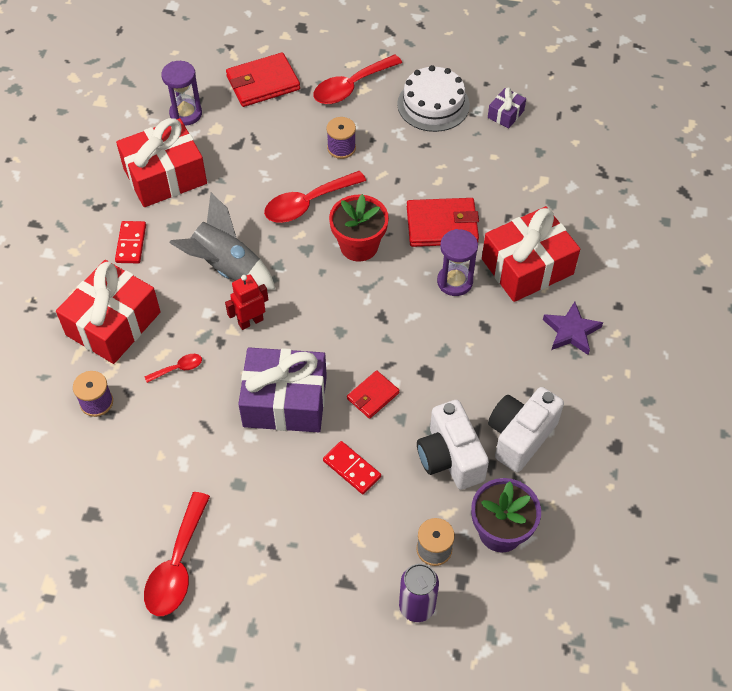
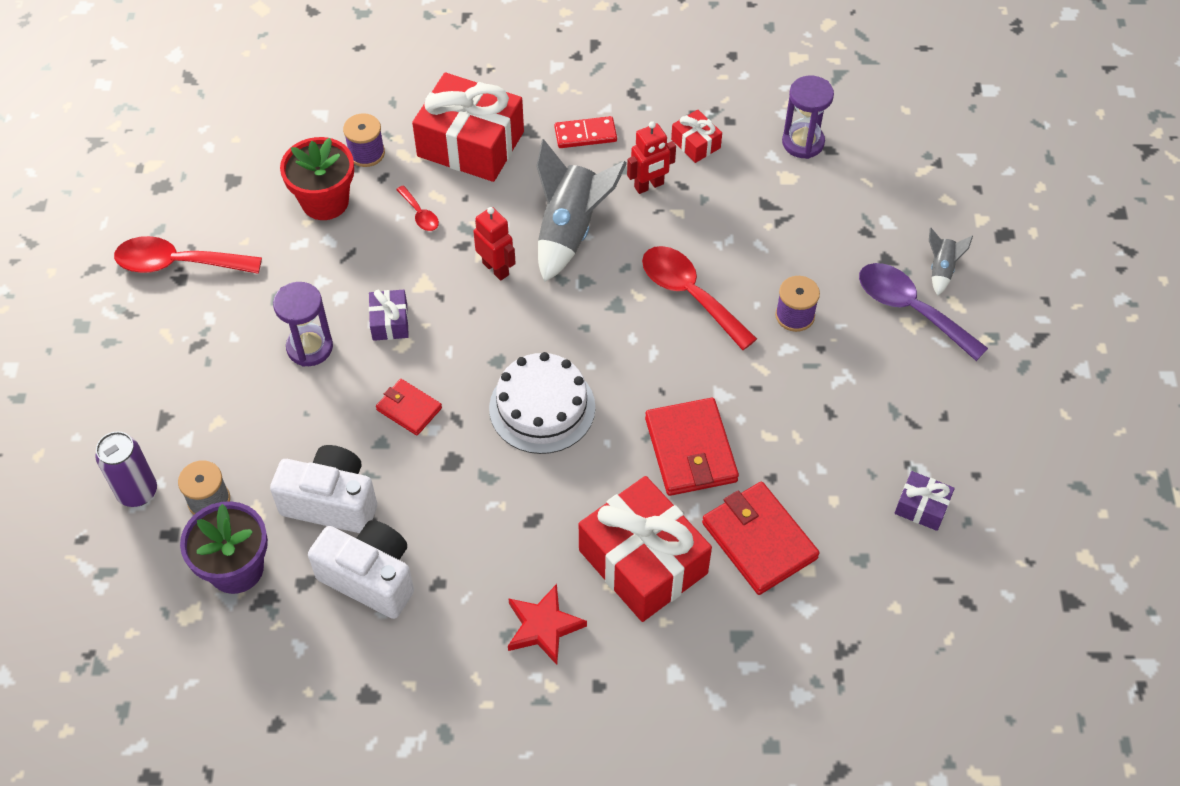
camera: 80 degrees right, 0 degrees up
red gift [116,118,207,207] -> red gift [671,110,722,163], size x0.46
red wallet [226,52,300,107] -> red wallet moved to [702,482,820,595]
purple gift [238,347,327,432] -> purple gift [369,290,409,341], size x0.46
red spoon [313,54,402,104] -> purple spoon [859,263,988,361]
red domino [323,441,381,494] -> none
red flower pot [329,194,389,262] -> red flower pot moved to [280,137,354,220]
white cake [397,65,470,132] -> white cake moved to [489,352,595,454]
white camera [417,400,489,490] -> white camera turned 45 degrees clockwise [270,445,377,533]
purple hourglass [437,229,478,296] -> purple hourglass moved to [273,282,333,367]
purple star [543,302,603,355] -> red star [508,584,587,665]
none -> red robot [627,121,676,194]
none -> grey rocket [929,228,973,296]

